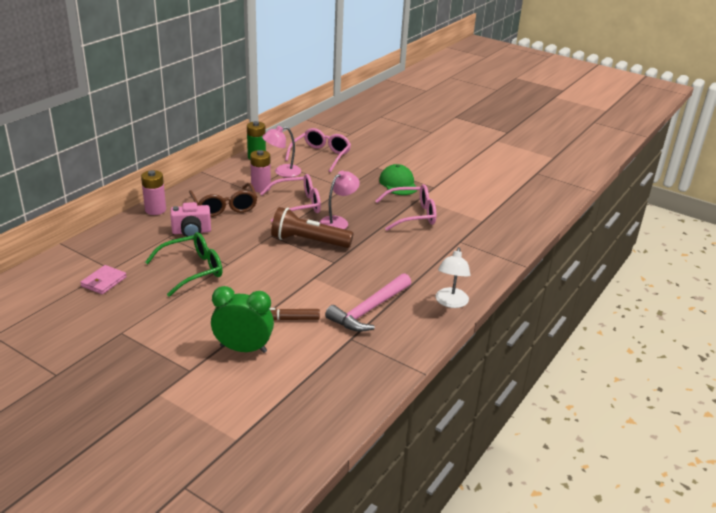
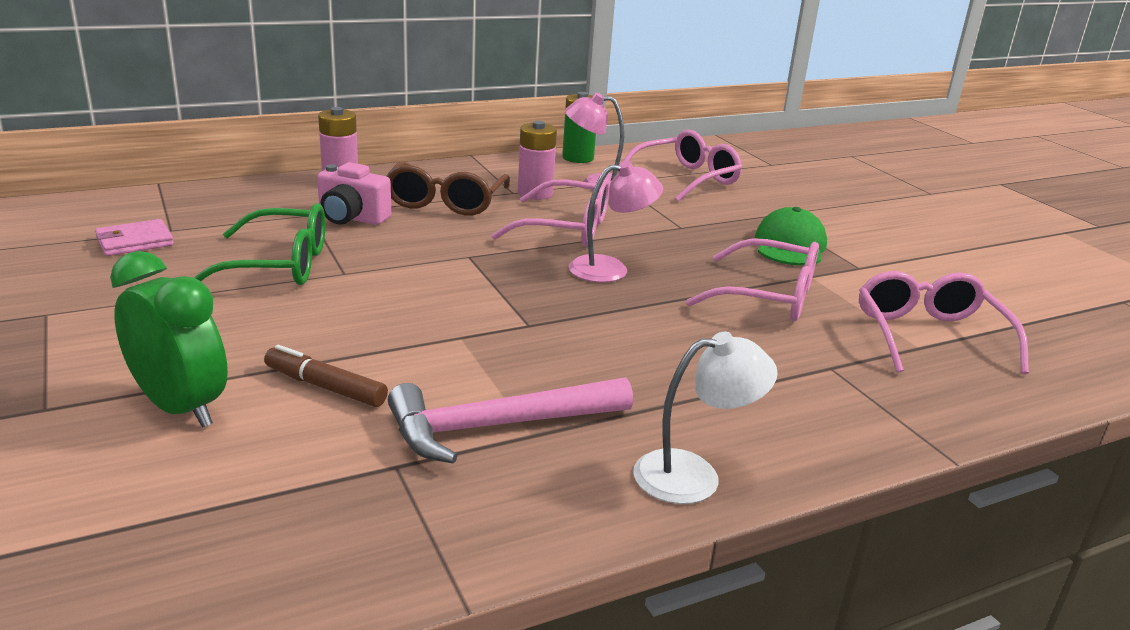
camera: 30 degrees right, 5 degrees down
brown flashlight [271,207,353,248] -> none
white lamp [436,247,470,308] -> white lamp turned 150 degrees counterclockwise [633,332,778,504]
none -> pink glasses [859,271,1029,374]

